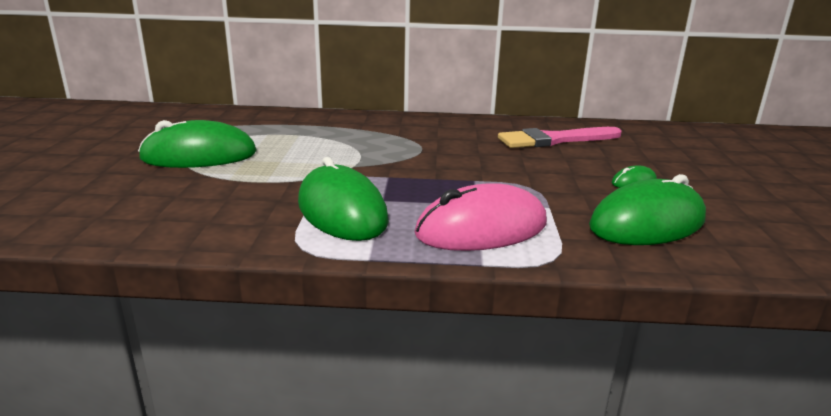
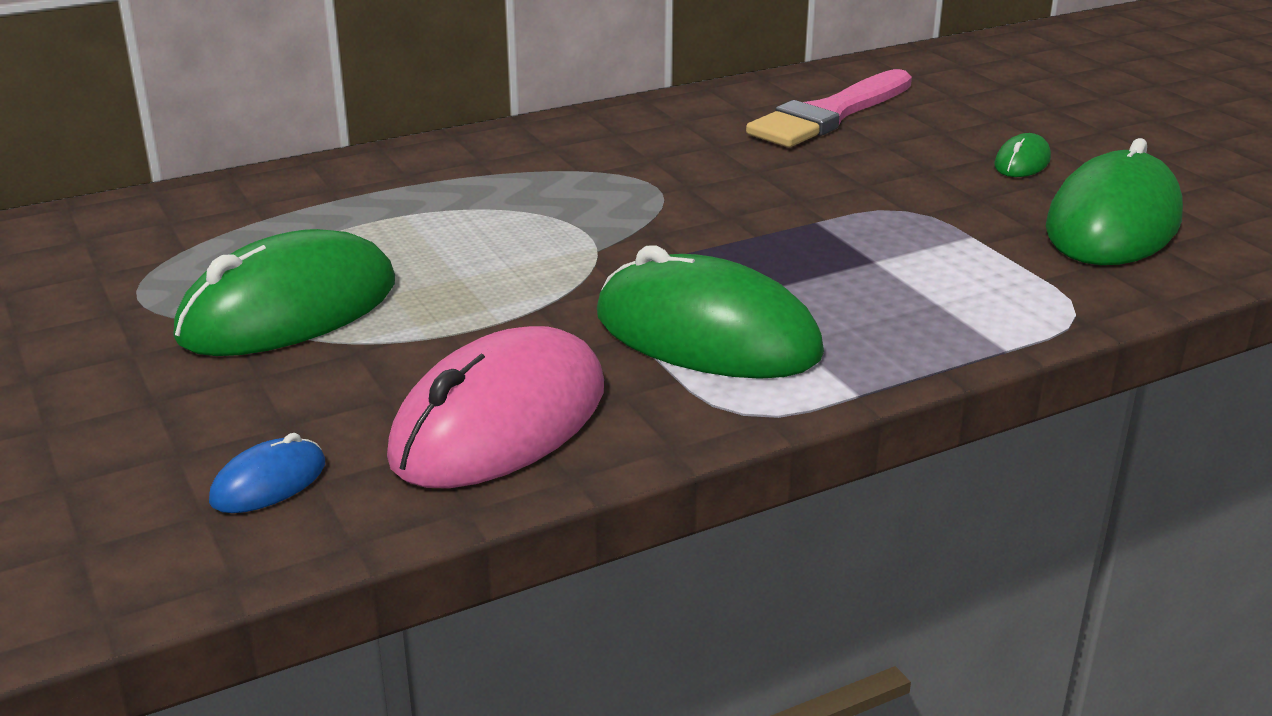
camera: 30 degrees left, 5 degrees up
pink mouse [414,183,547,251] -> pink mouse moved to [387,326,604,488]
none -> blue mouse [209,433,325,513]

